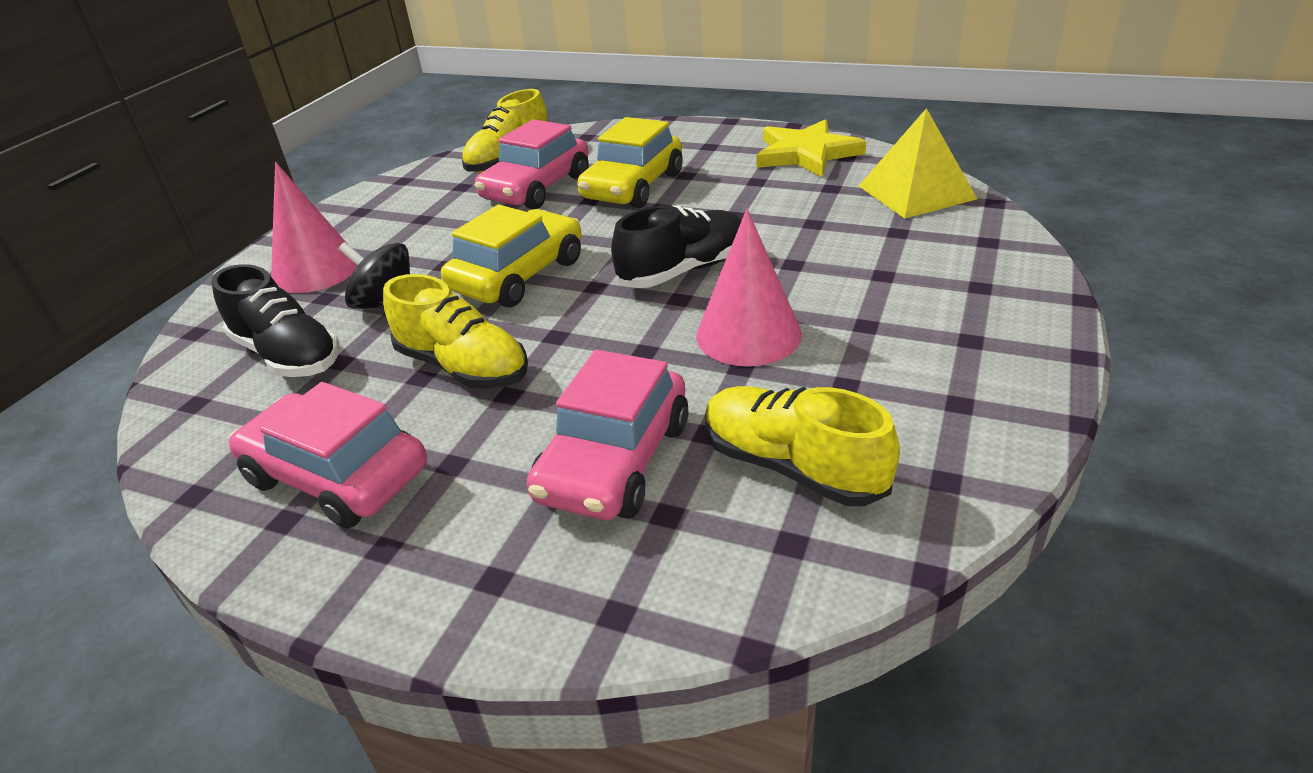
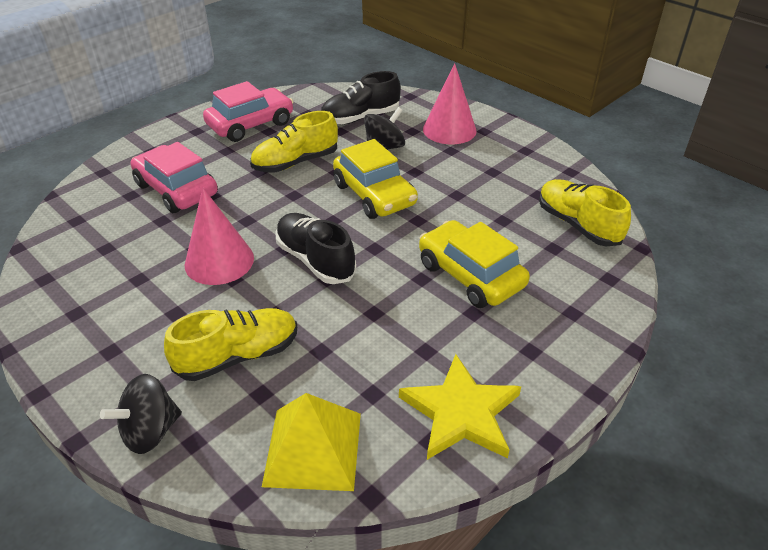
camera: 110 degrees right, 5 degrees up
pink car [475,119,589,209] -> none
black shoe [611,205,742,288] -> black shoe turned 150 degrees clockwise [276,213,356,284]
yellow shoe [705,386,900,506] -> yellow shoe moved to [164,308,297,381]
none -> black spinning top [100,374,182,454]

